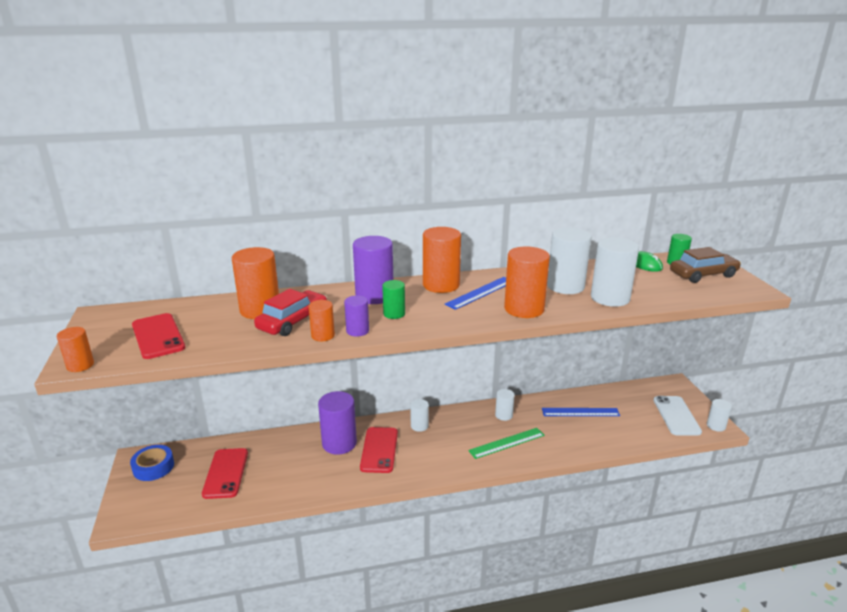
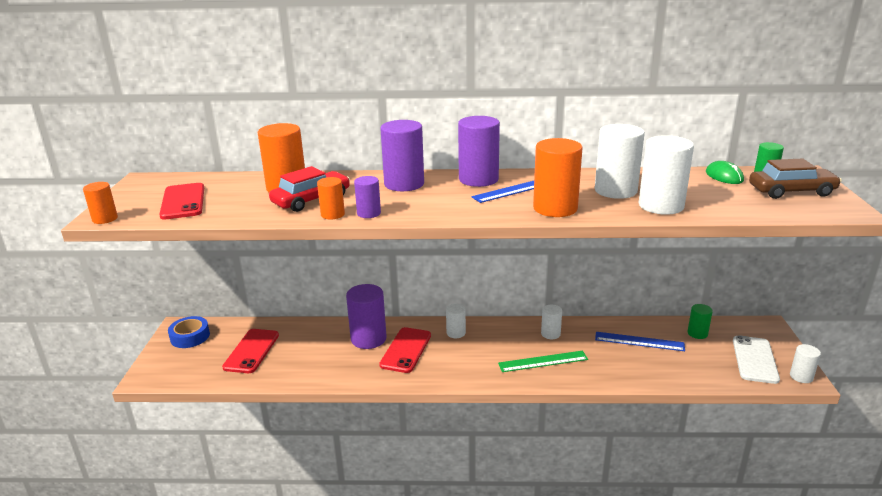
camera: 15 degrees right, 0 degrees up
green cylinder [382,280,405,319] -> green cylinder moved to [688,304,713,339]
orange cylinder [423,227,461,293] -> purple cylinder [458,116,500,187]

